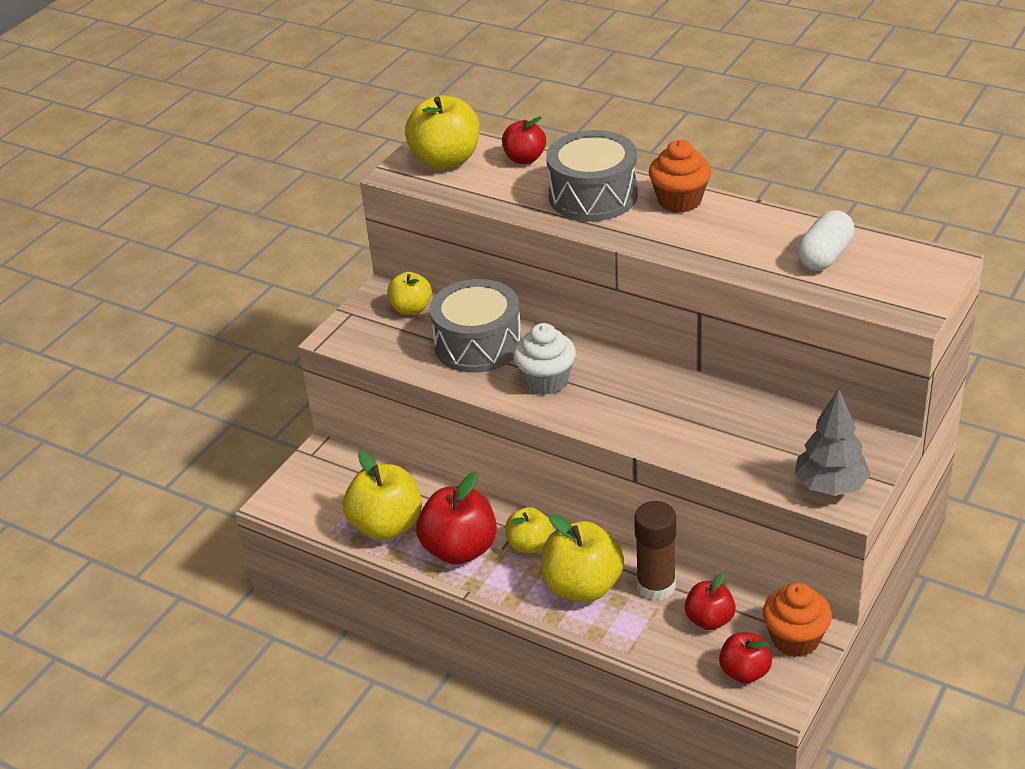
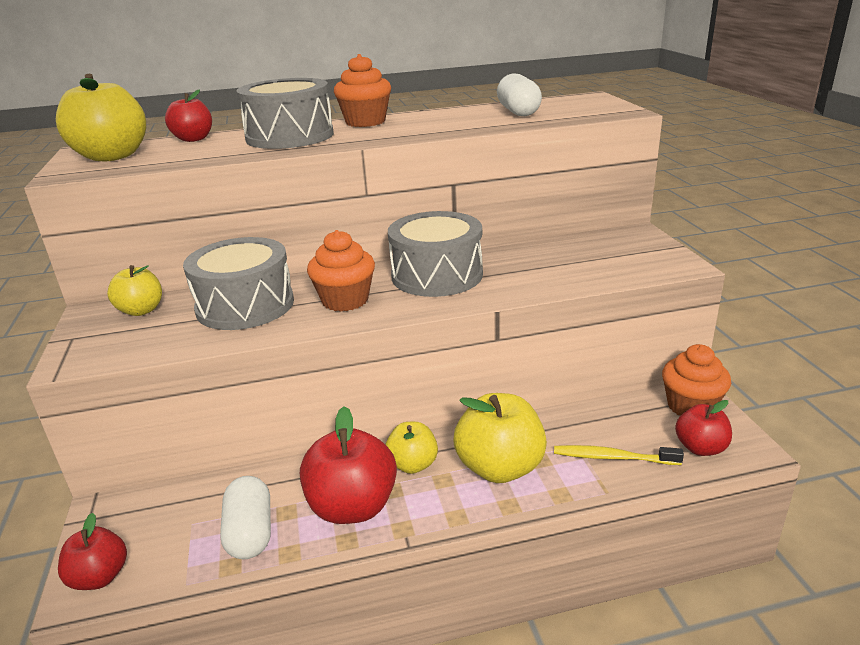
camera: 45 degrees left, 10 degrees down
yellow apple [343,450,422,541] -> white capsule [220,476,271,559]
white cupcake [513,323,576,395] -> orange cupcake [307,230,375,312]
brown glue stick [634,501,676,601] -> none
red apple [685,573,736,630] -> red apple moved to [58,513,127,590]
grey tree [795,389,871,496] -> none
none -> grey drum [388,211,483,297]
none -> yellow toothbrush [554,445,684,465]

